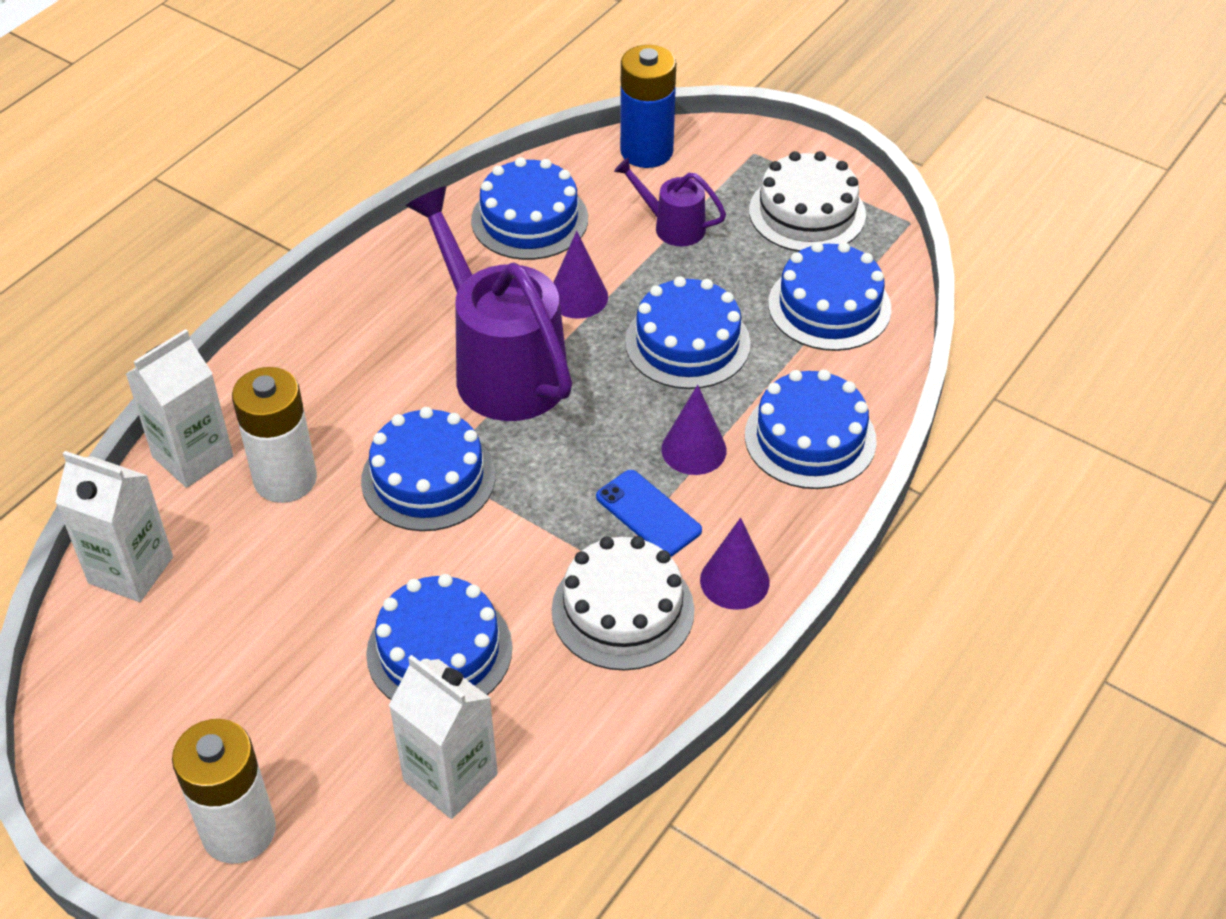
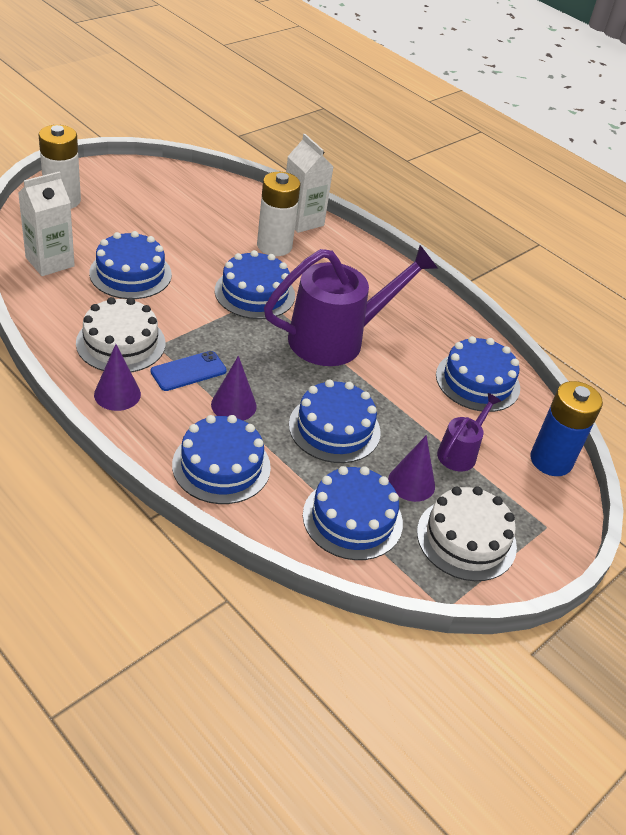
camera: 95 degrees right, 5 degrees down
white carton [55,451,173,602] -> none
purple cone [553,231,608,319] -> purple cone moved to [388,435,435,502]

